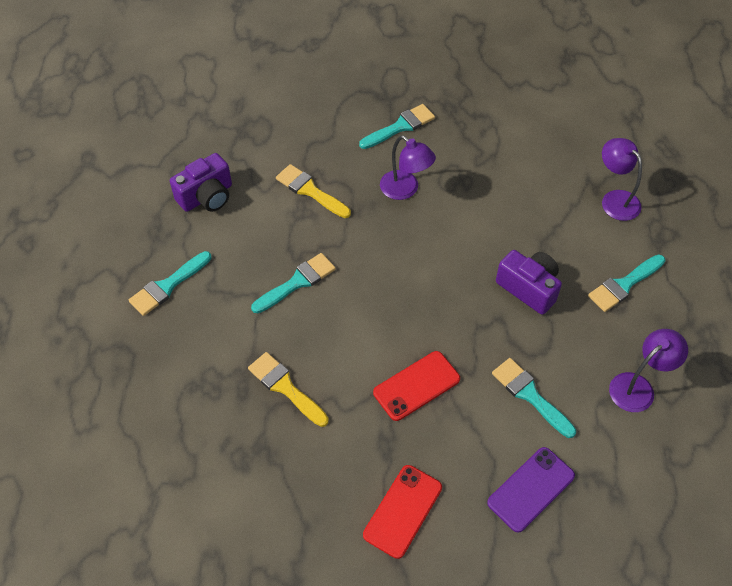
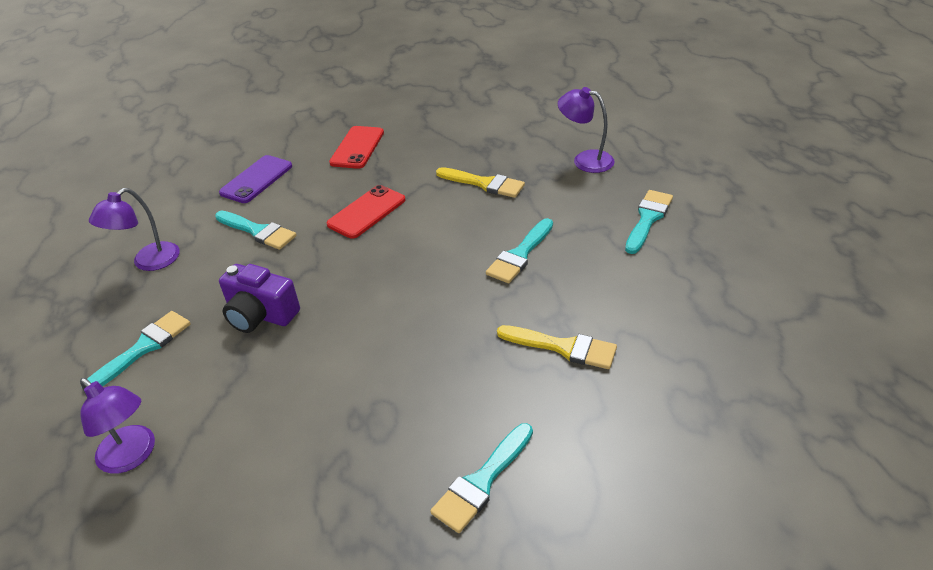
camera: 165 degrees right, 15 degrees down
purple camera [170,153,232,212] -> none
purple lamp [380,135,436,200] -> purple lamp moved to [558,87,615,173]

